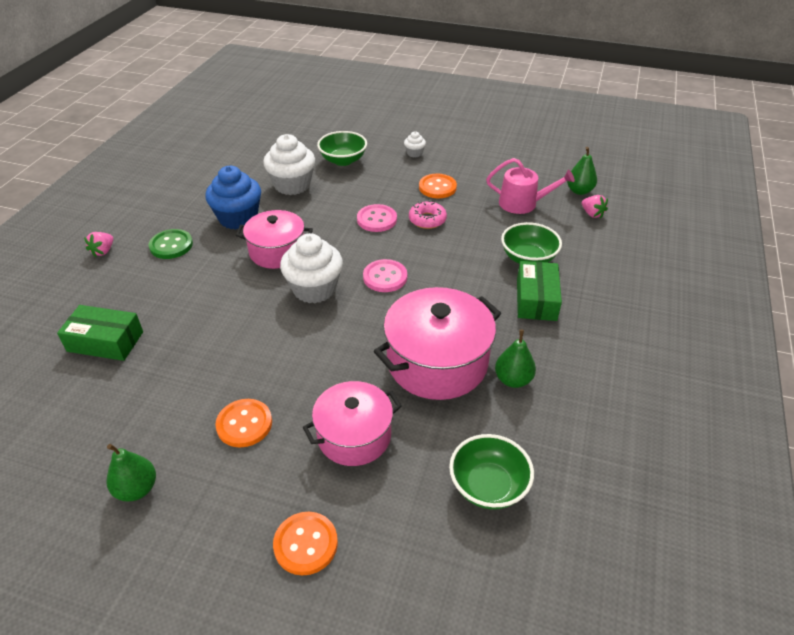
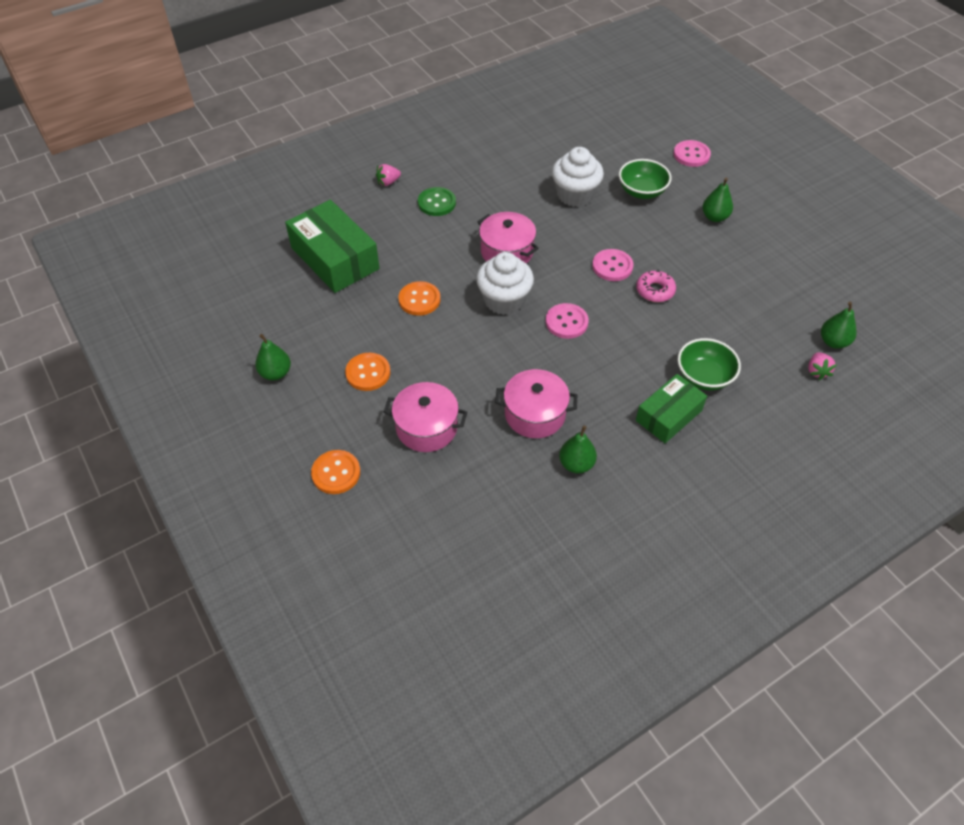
camera: 40 degrees right, 10 degrees up
green box [57,305,143,361] -> green box [285,200,380,293], size x1.59
blue cupcake [205,166,261,230] -> none
pink pot [374,287,501,400] -> pink pot [495,369,577,438], size x0.66
white cupcake [404,131,426,158] -> green pear [702,178,733,222]
orange button [419,174,457,198] -> orange button moved to [399,281,440,316]
green bowl [449,434,534,509] -> none
pink watering can [486,158,575,214] -> none
none -> pink button [673,140,711,167]

